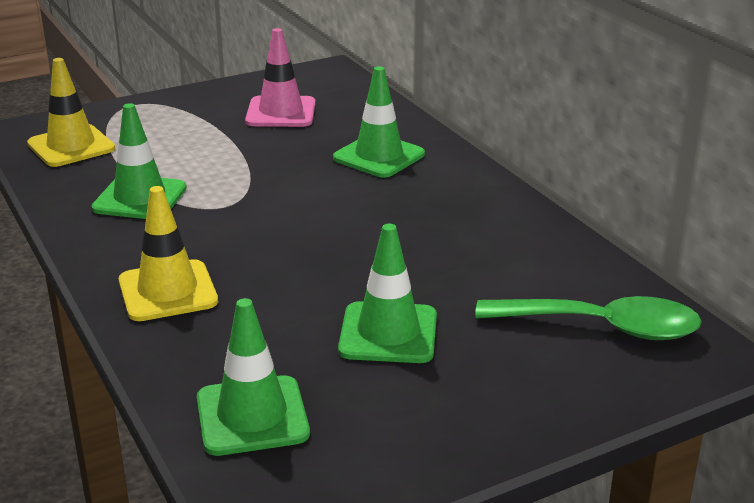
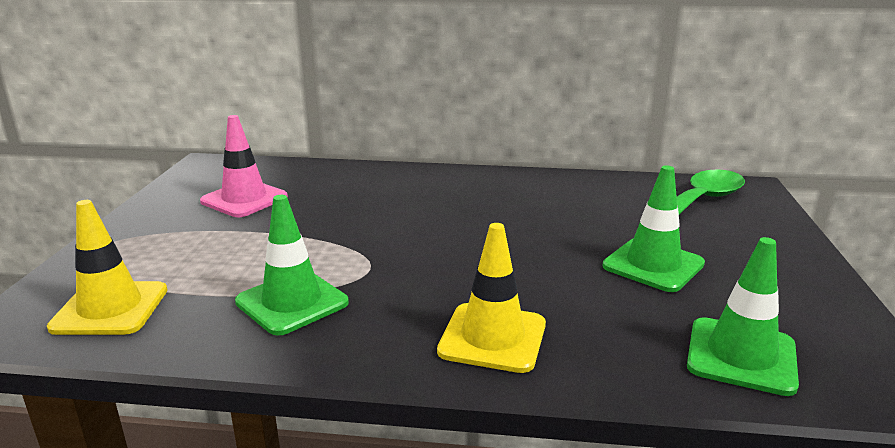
camera: 55 degrees left, 5 degrees down
green traffic cone [333,66,425,177] -> none

